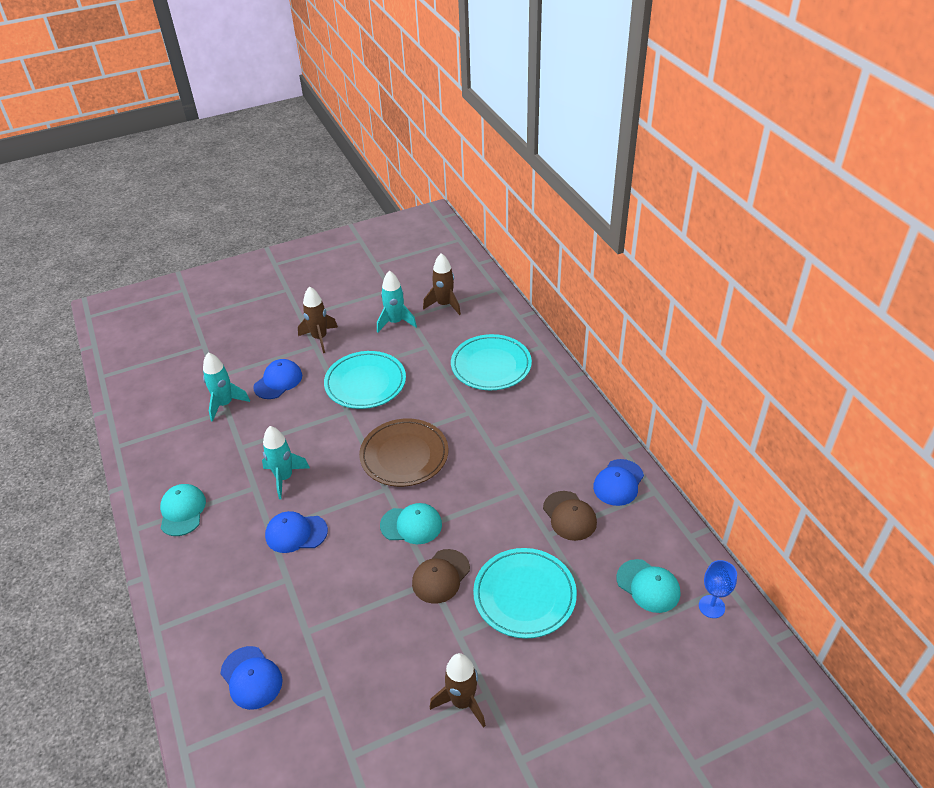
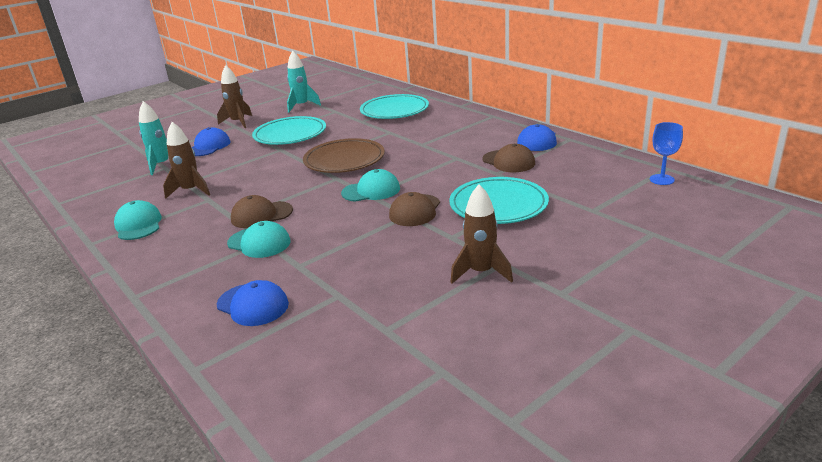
camera: 15 degrees left, 15 degrees down
turquoise rocket [262,426,310,499] -> none
blue cap [265,511,328,553] -> brown cap [231,195,293,228]
brown rocket [423,253,461,315] -> brown rocket moved to [163,122,210,199]
turquoise cap [616,559,680,613] -> turquoise cap moved to [227,221,290,258]

